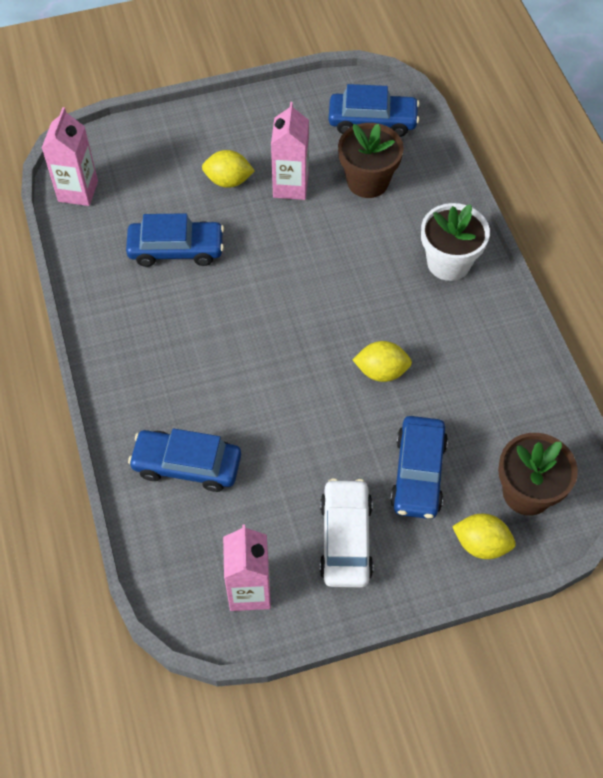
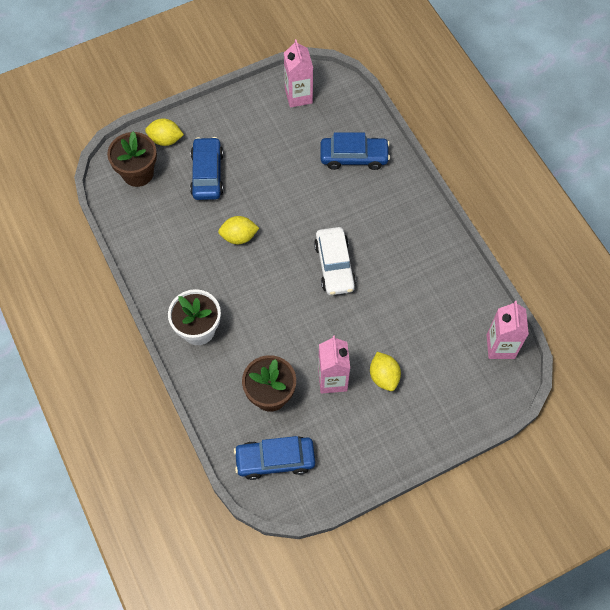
camera: 170 degrees right, 5 degrees up
blue car [126,213,224,267] -> none
yellow lemon [202,150,255,188] -> yellow lemon turned 75 degrees clockwise [370,352,401,391]
white car [320,478,373,587] -> white car moved to [314,227,356,295]

